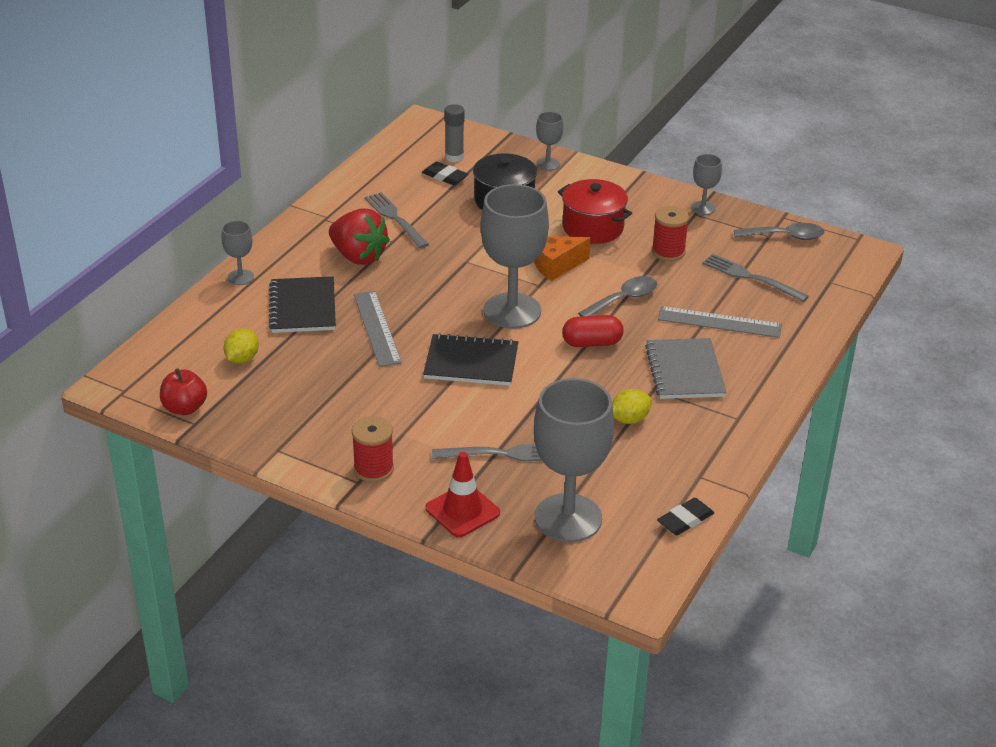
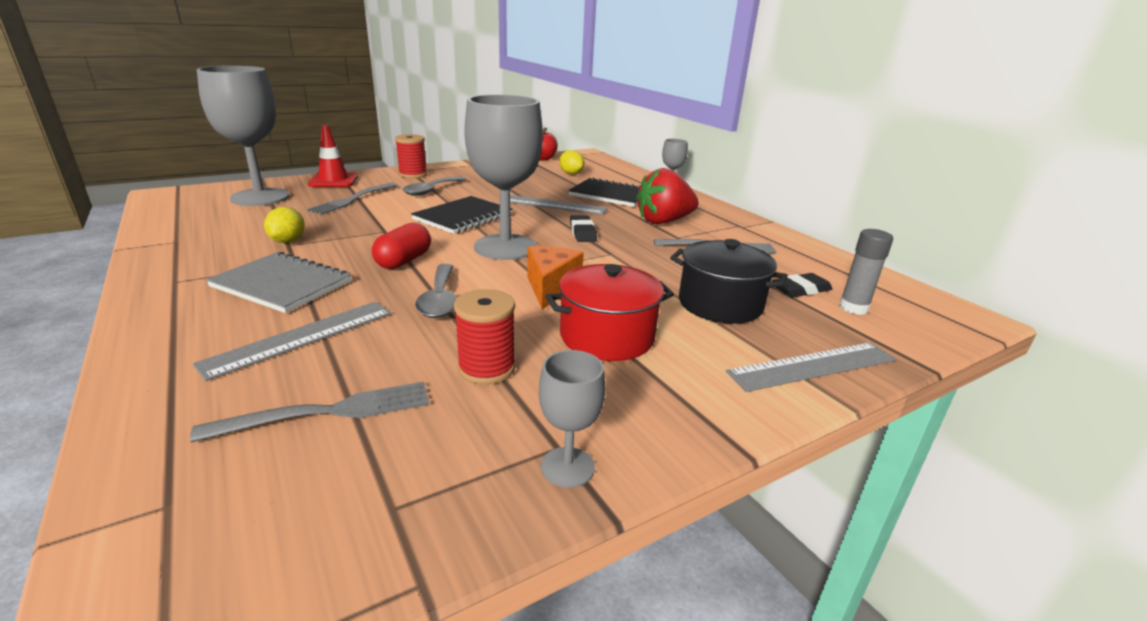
camera: 120 degrees right, 10 degrees down
grey goblet [536,111,563,171] -> grey ruler [726,342,896,392]
black eraser [657,498,714,535] -> black eraser moved to [570,215,597,242]
grey spoon [734,223,824,240] -> grey spoon moved to [402,176,466,196]

